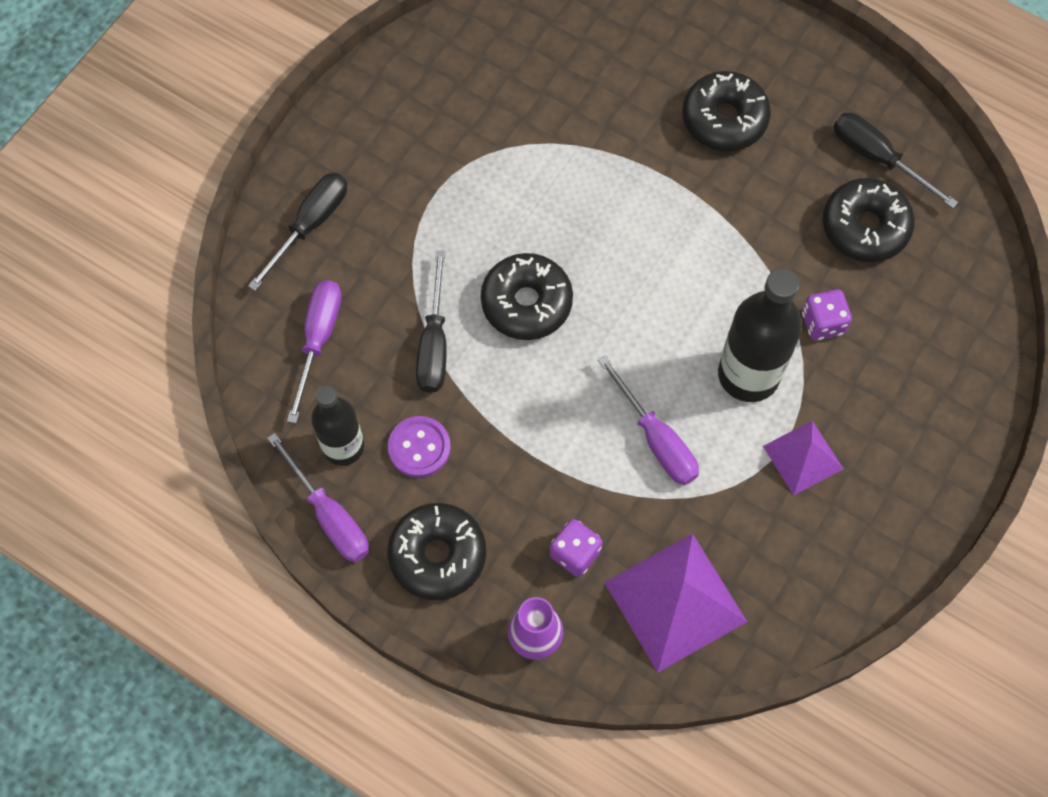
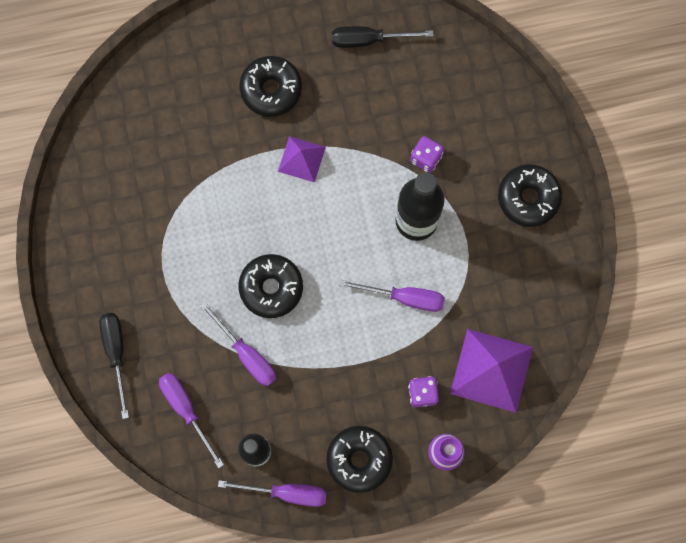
camera: 45 degrees left, 10 degrees up
purple button [388,416,451,478] -> none
black screwdriver [416,251,447,393] -> purple screwdriver [200,302,276,386]
purple pyramid [763,421,843,495] -> purple pyramid moved to [278,136,326,182]
black donut [823,178,915,262] -> black donut moved to [498,164,562,227]

